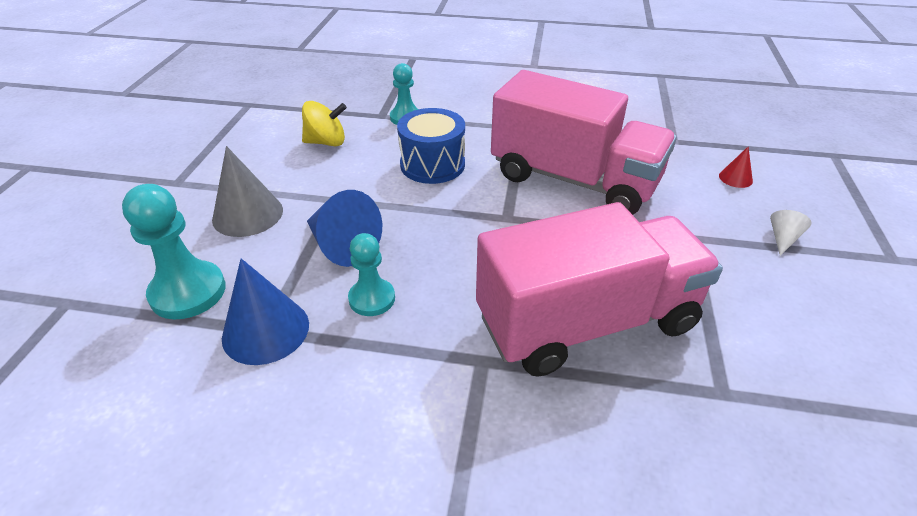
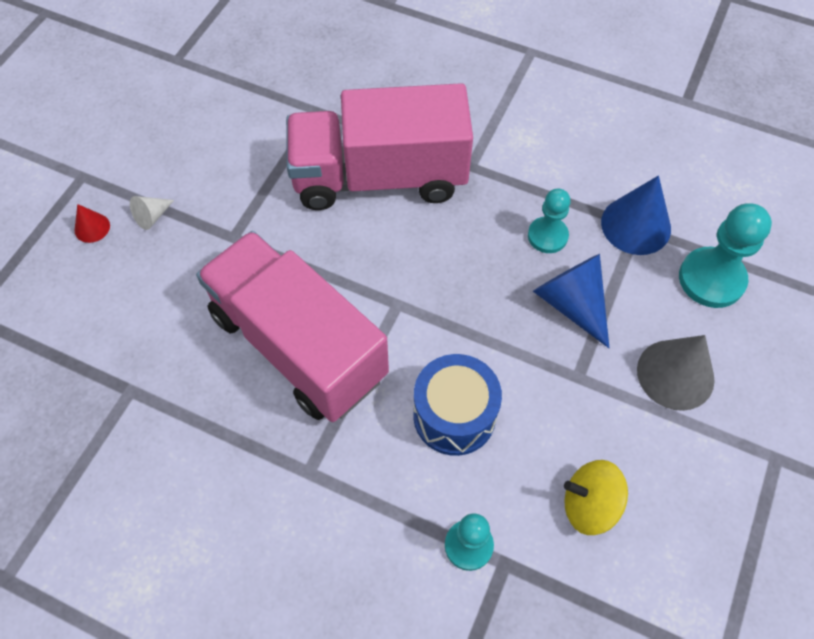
camera: 165 degrees left, 20 degrees up
red cone [719,147,753,188] -> red cone moved to [74,204,110,243]

